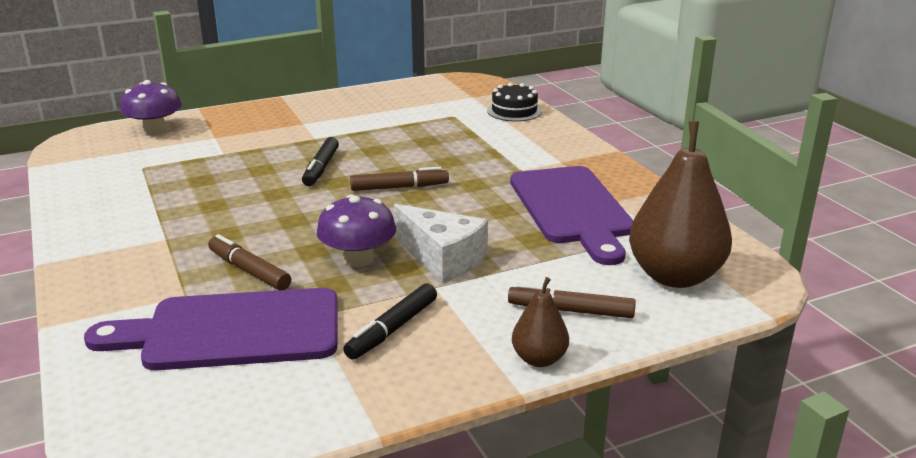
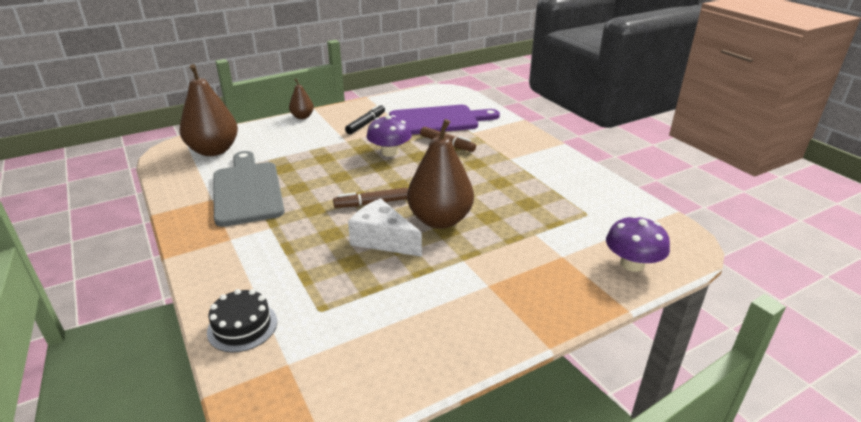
camera: 175 degrees right, 5 degrees up
black marker [302,137,339,186] -> brown pear [407,119,474,229]
white cheese [394,204,488,283] -> white cheese moved to [348,198,422,257]
brown marker [508,283,636,318] -> none
purple cutting board [510,166,634,265] -> grey cutting board [213,151,284,227]

